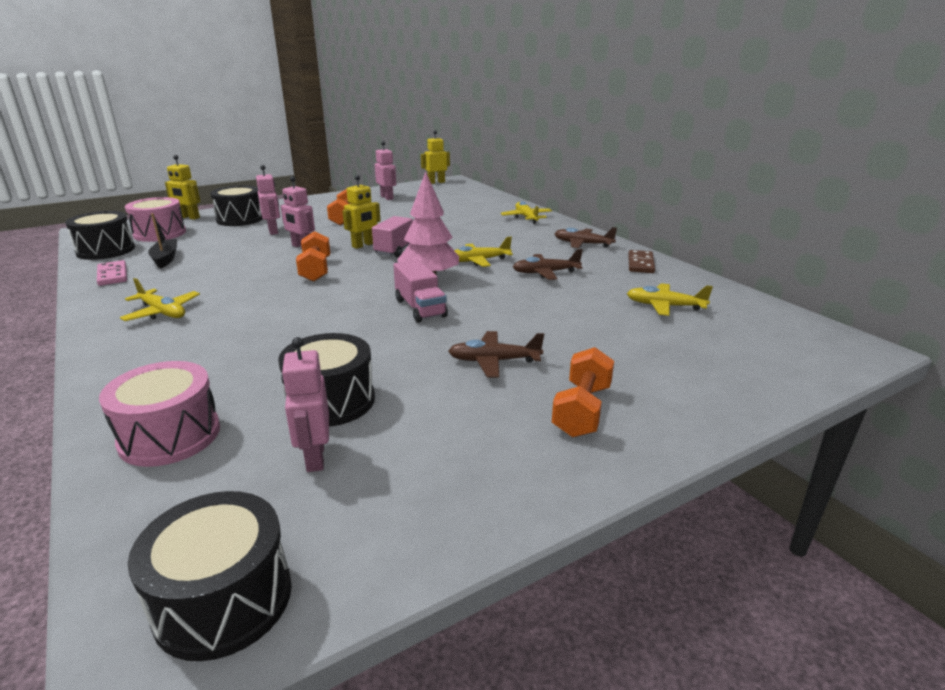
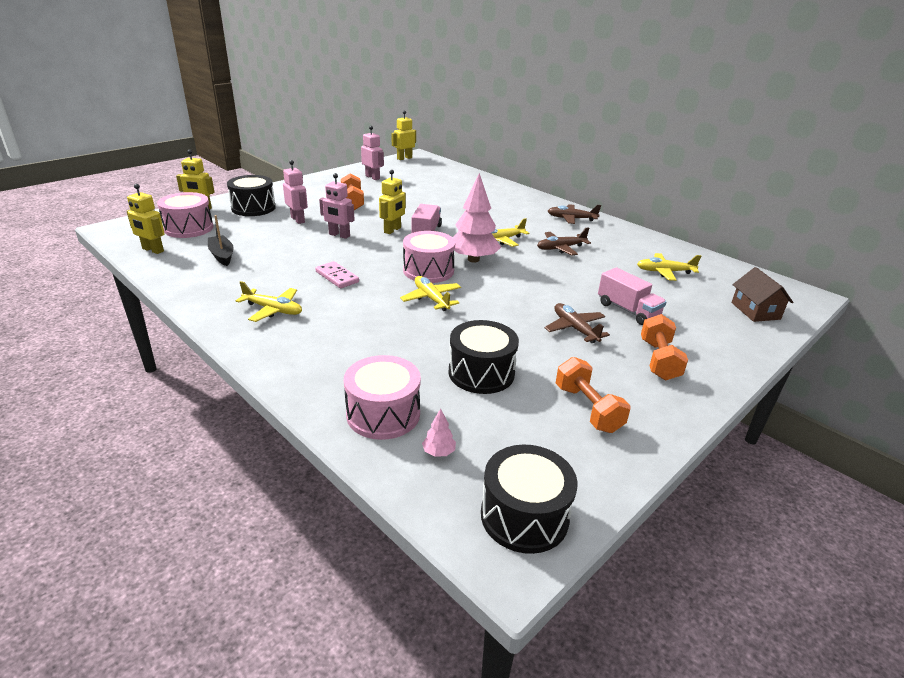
camera: 15 degrees left, 5 degrees up
black drum [65,211,135,260] -> yellow robot [127,184,165,254]
pink domino [97,260,127,286] -> pink domino moved to [315,261,359,288]
pink robot [281,337,329,472] -> none
orange dumbbell [296,231,330,282] -> orange dumbbell moved to [556,357,631,433]
pink truck [393,259,448,323] -> pink truck moved to [598,267,667,325]
brown plane [448,331,544,378] -> brown plane turned 75 degrees clockwise [544,303,610,343]
yellow plane [501,201,552,224] -> yellow plane moved to [400,276,461,311]
brown domino [628,250,655,273] -> none
none -> pink drum [403,231,455,283]
none -> pink tree [422,409,456,457]
none -> brown house [731,267,793,322]

